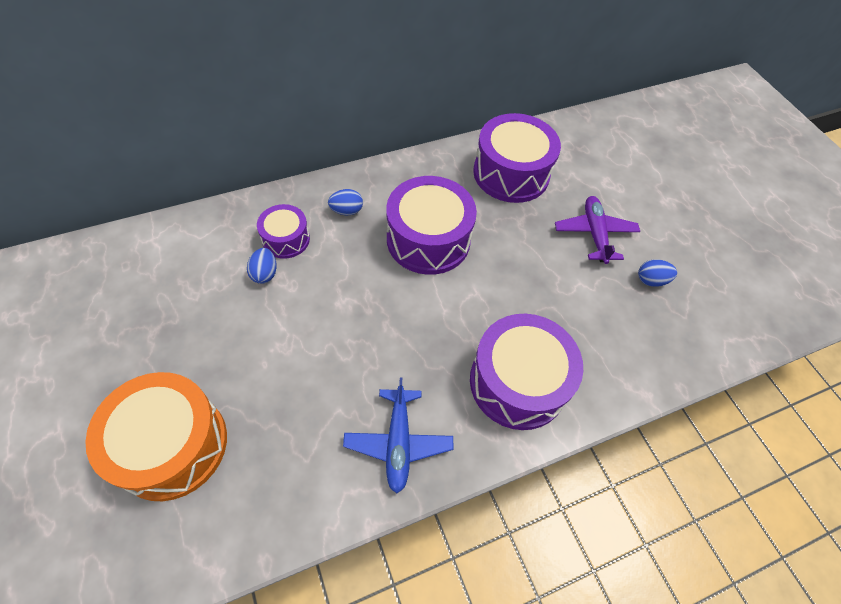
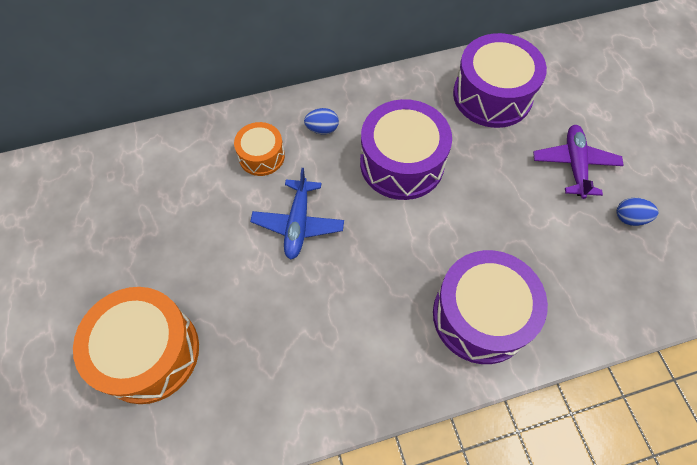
camera: 10 degrees right, 5 degrees up
blue egg [247,248,277,284] -> none
purple drum [257,204,310,259] -> orange drum [234,122,285,176]
blue plane [343,377,453,493] -> blue plane moved to [250,168,344,260]

